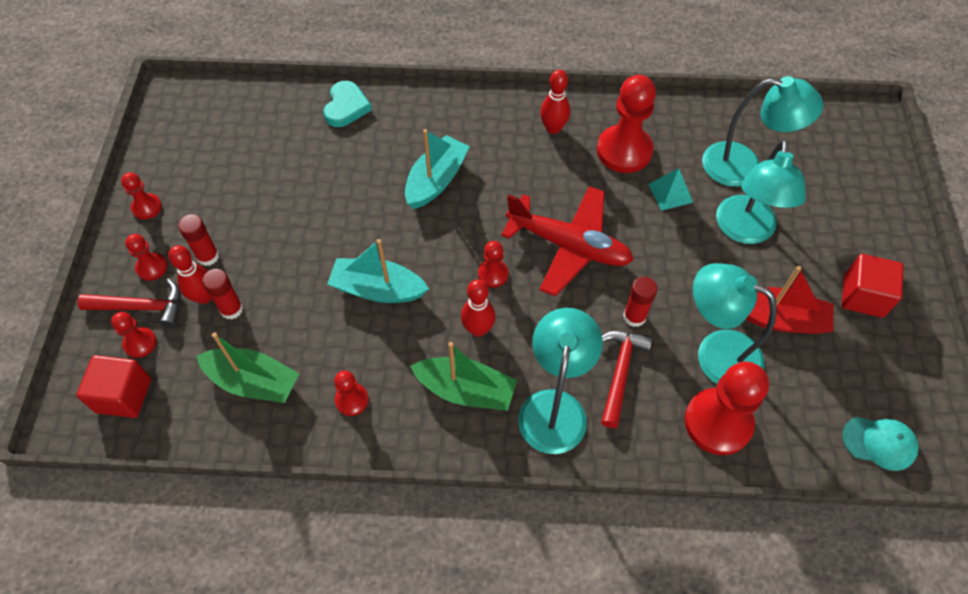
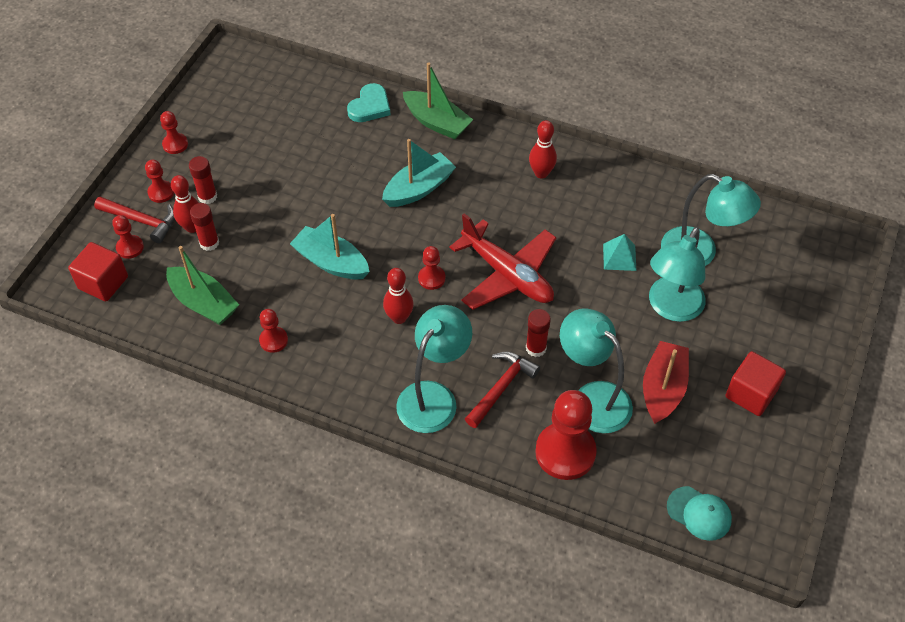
camera: 20 degrees right, 5 degrees down
green boat [410,342,517,410] -> green boat moved to [403,62,473,139]
red pawn [597,75,656,173] -> none
red boat [745,266,834,334] -> red boat turned 105 degrees counterclockwise [643,341,689,424]

